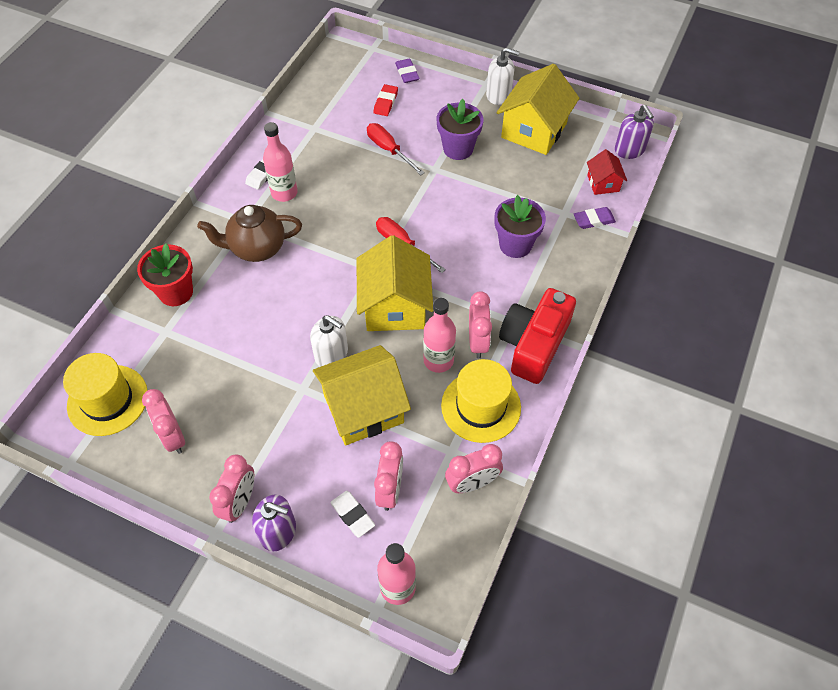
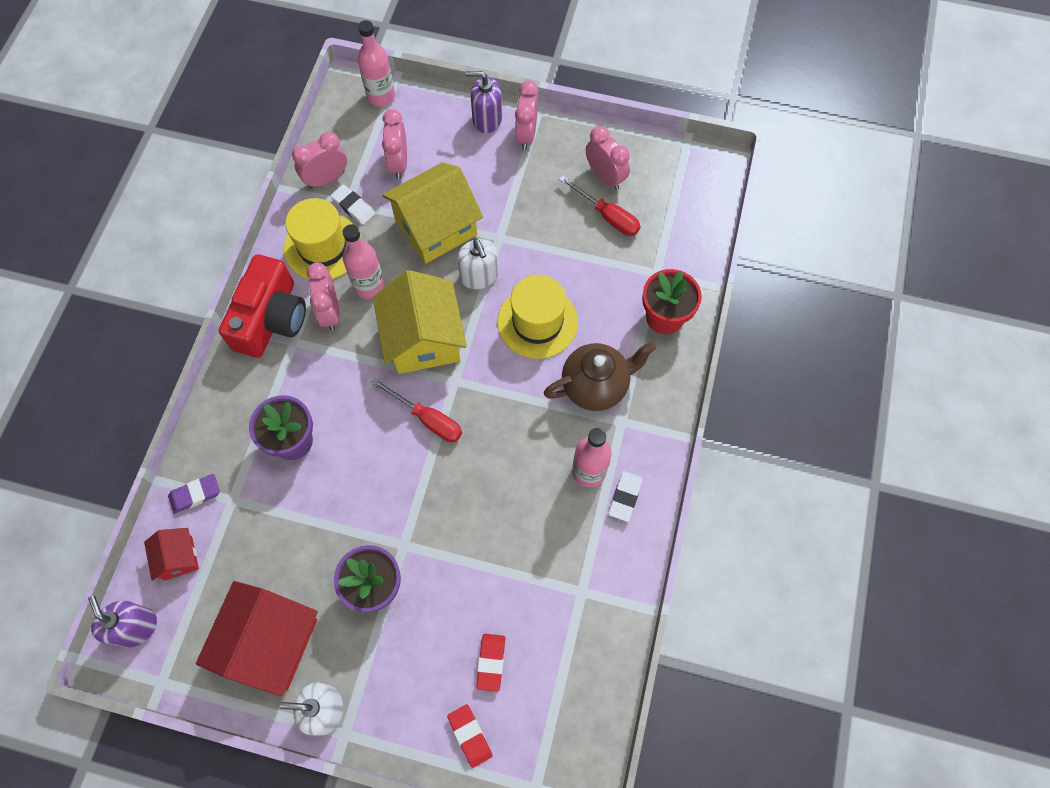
camera: 170 degrees right, 10 degrees up
yellow hat [63,353,148,436] -> yellow hat moved to [497,275,578,359]
white soap dispenser [310,315,348,367] -> white soap dispenser turned 135 degrees counterclockwise [457,238,499,289]
white eraser [330,491,375,538] -> white eraser moved to [331,185,375,225]
red screwdriver [367,123,425,175] -> red screwdriver moved to [559,175,641,236]
purple eraser [395,59,420,83] -> red eraser [447,704,493,768]
yellow house [497,64,580,155] -> red house [196,581,318,696]

